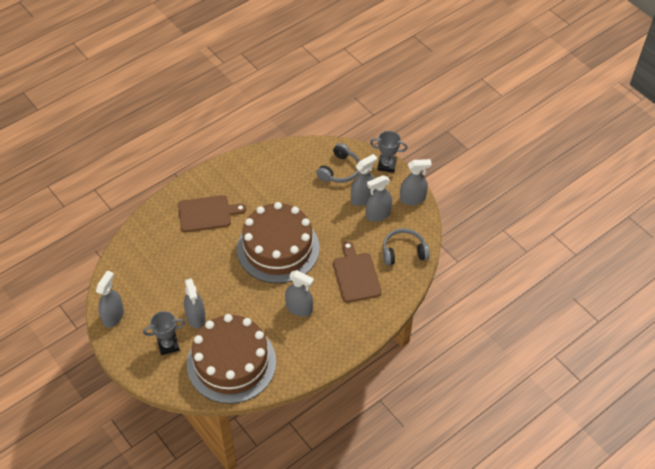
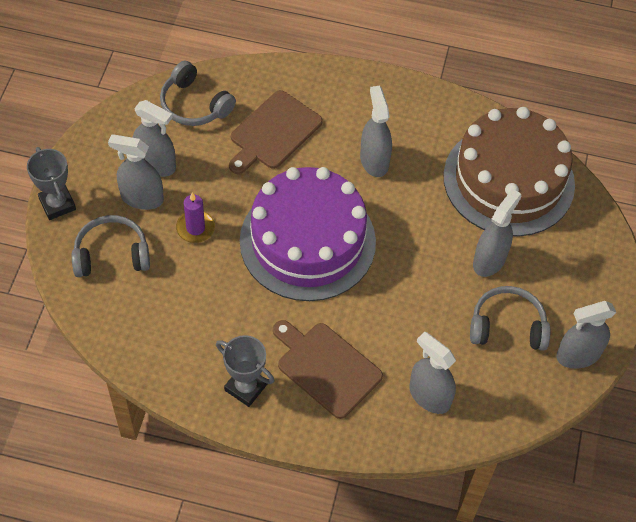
camera: 130 degrees left, 5 degrees up
grey trophy [143,311,185,355] -> grey trophy moved to [216,335,274,407]
brown cake [237,202,320,283] -> purple cake [240,167,376,301]
grey spray bottle [400,159,432,205] -> grey spray bottle moved to [409,332,456,414]
none -> purple candle [176,193,215,243]
none -> grey headphones [470,286,550,351]

